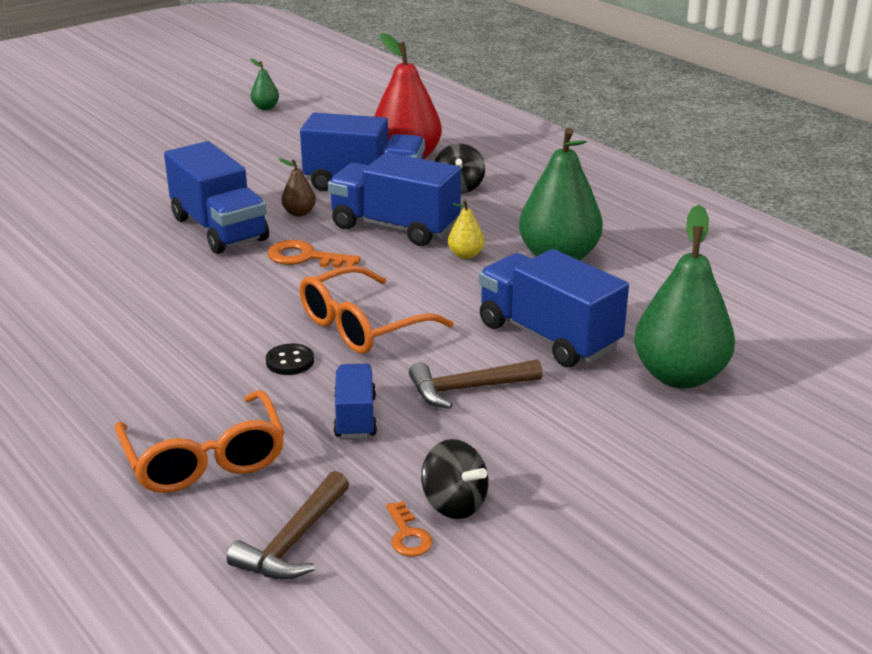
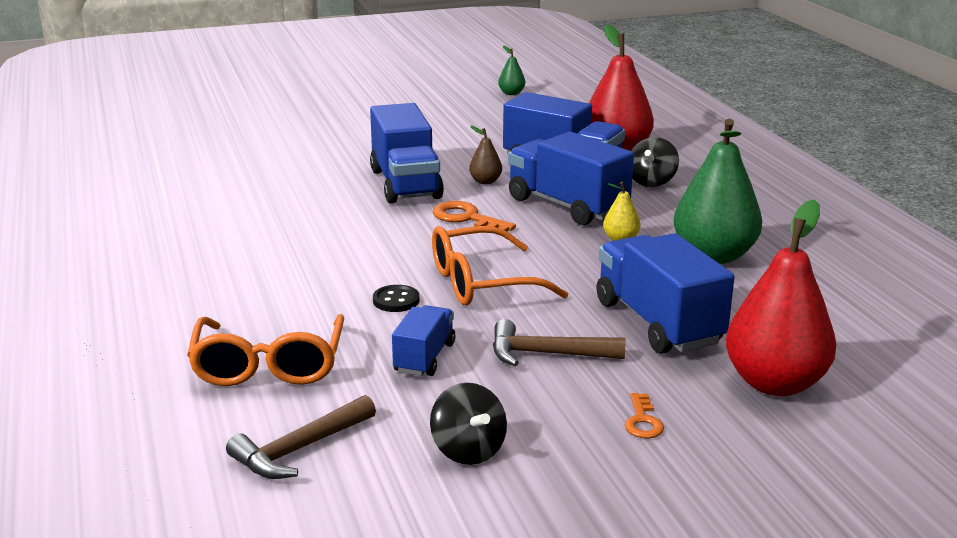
camera: 20 degrees right, 5 degrees down
orange key [386,501,433,557] -> orange key moved to [625,393,664,439]
green pear [634,205,735,388] -> red pear [726,200,836,396]

